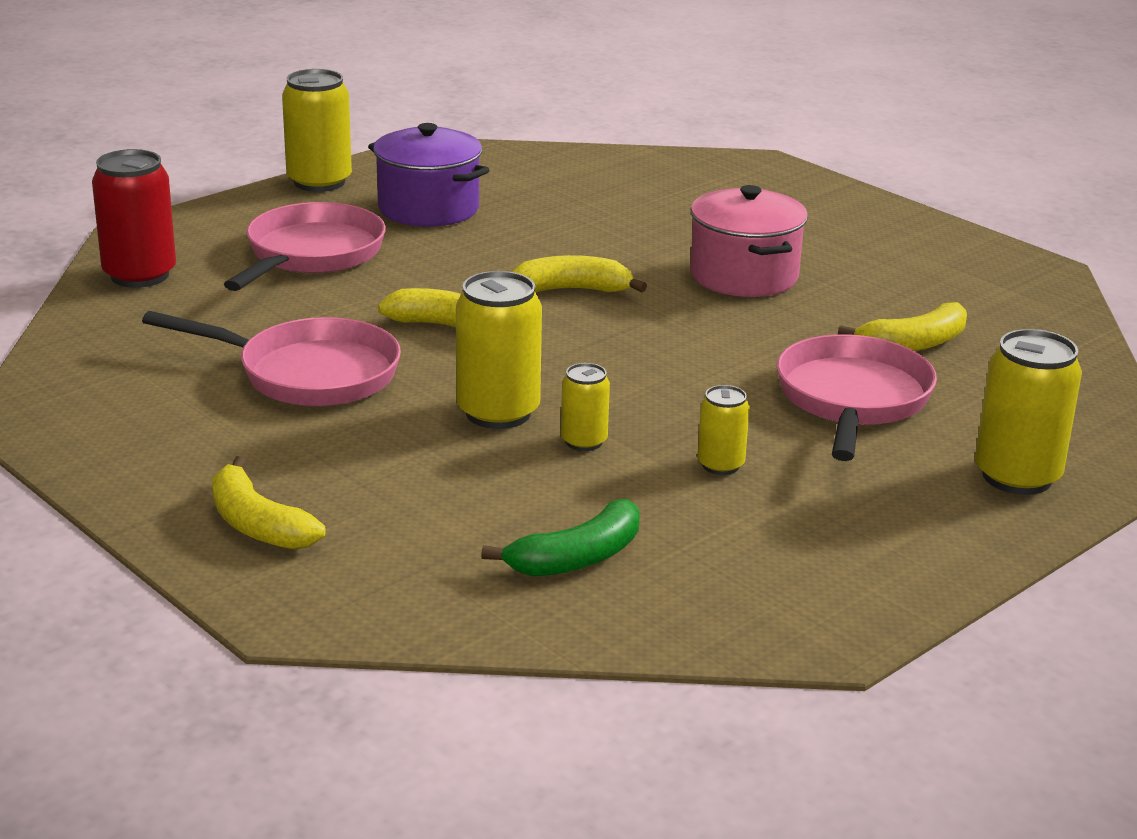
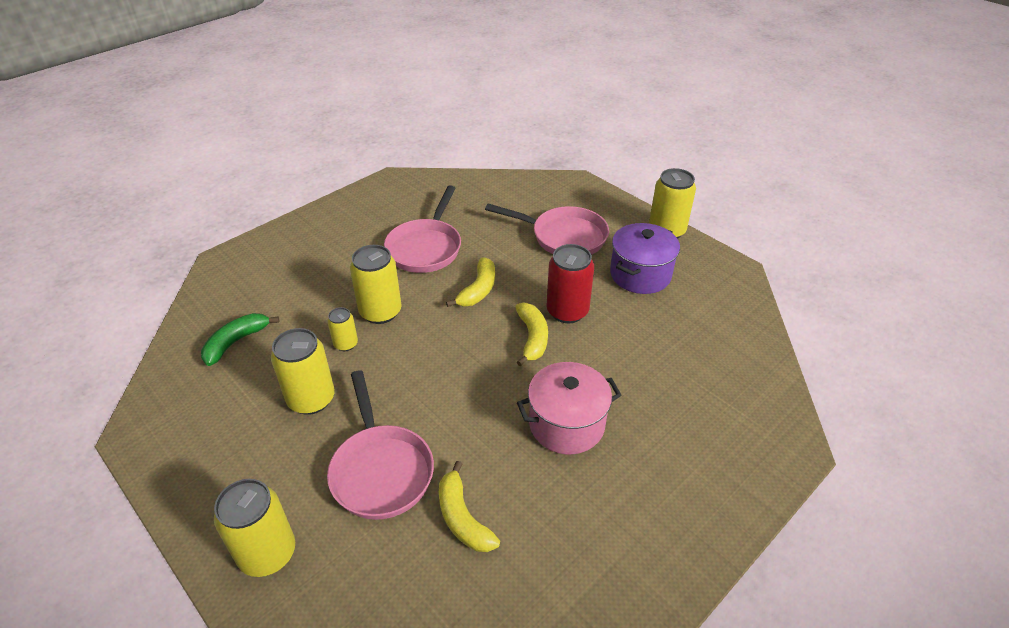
camera: 90 degrees right, 15 degrees up
red can [92,149,176,288] -> red can moved to [546,244,594,323]
yellow banana [212,456,326,550] -> none
green banana [481,499,640,577] -> green banana turned 75 degrees clockwise [201,313,279,366]
yellow can [697,385,750,475] -> yellow can [271,328,335,415], size x1.82
pink pan [777,334,937,461] -> pink pan turned 60 degrees clockwise [327,370,434,520]

